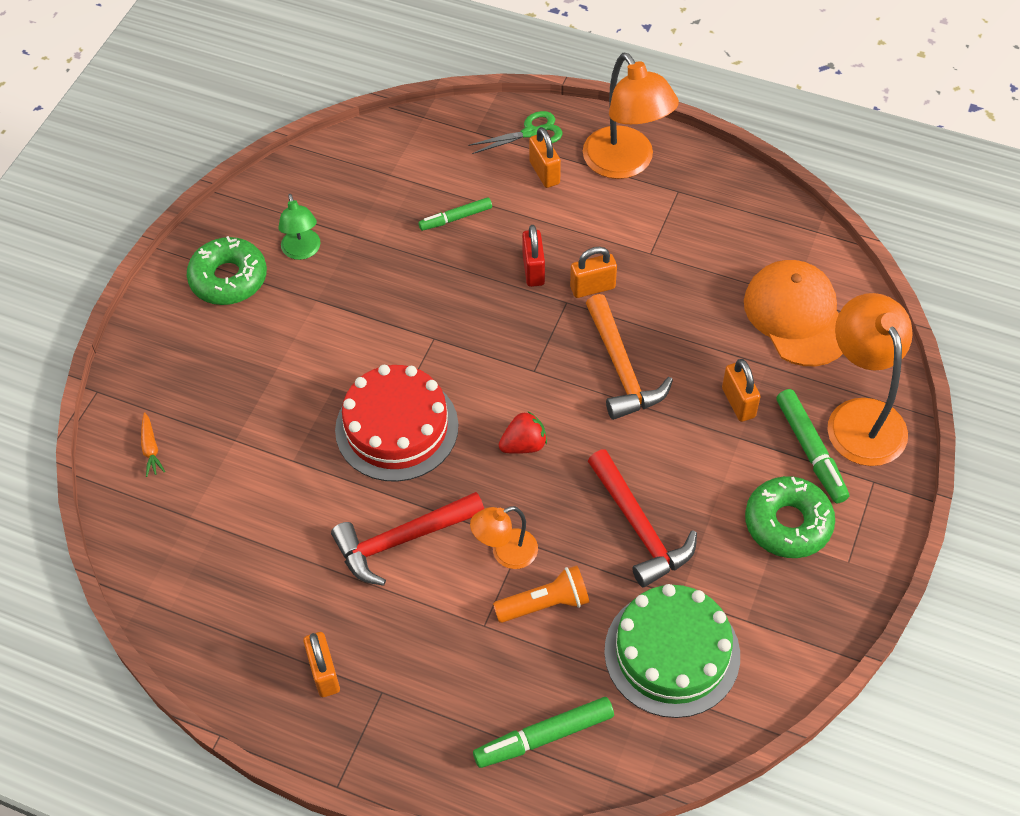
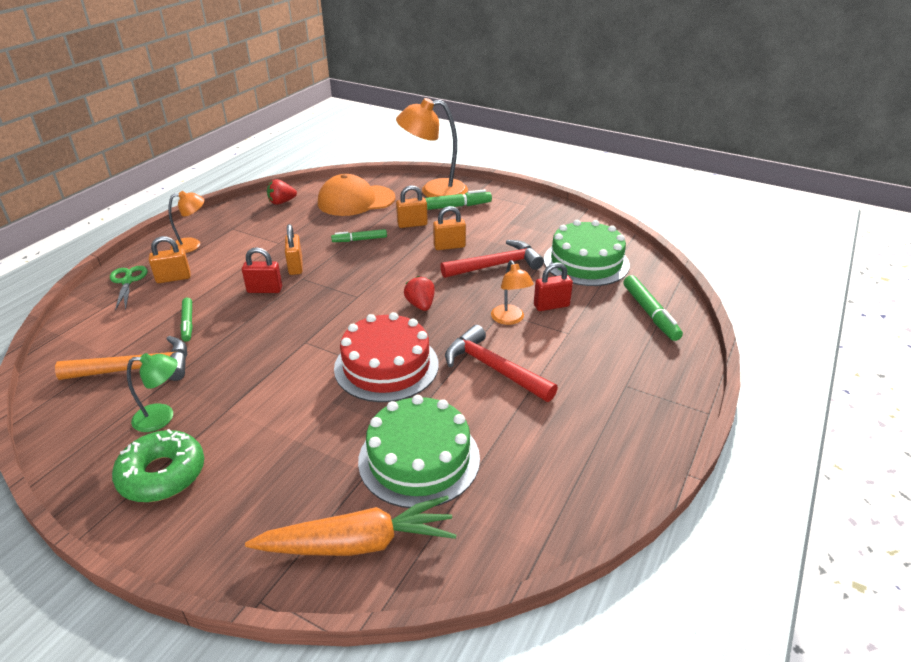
camera: 85 degrees left, 20 degrees down
orange carrot [141,412,165,477] -> orange carrot [245,495,456,556], size x2.45
orange padlock [303,632,340,697] -> orange padlock moved to [433,206,466,250]
red hammer [331,492,484,586] -> red hammer turned 150 degrees clockwise [445,325,558,402]
orange flashlight [493,565,589,623] -> red padlock [534,263,573,311]
orange lamp [583,53,679,179] -> orange lamp [169,191,204,253], size x0.54
orange hammer [586,294,673,420] -> orange hammer moved to [55,336,187,381]
green donut [745,476,835,558] -> none
none -> red strawberry [267,179,297,205]
none -> green marker [331,229,387,242]
none -> green cake [358,395,480,508]

